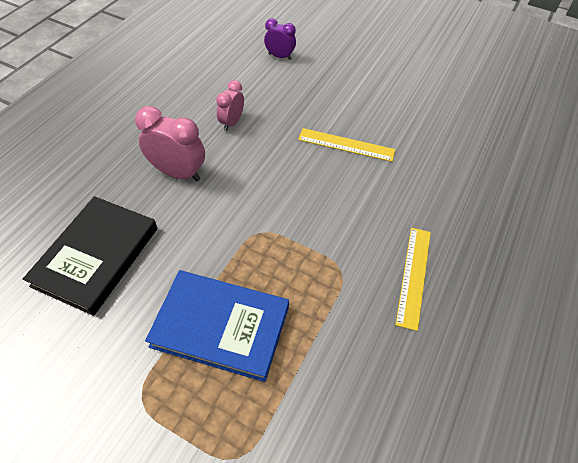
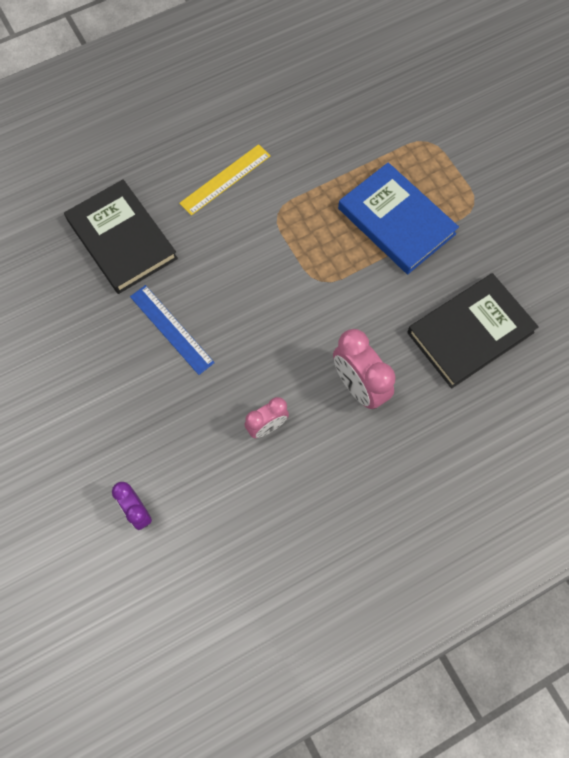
camera: 145 degrees left, 15 degrees up
yellow ruler [298,128,395,162] -> blue ruler [130,285,215,375]
none -> black book [64,179,178,294]

